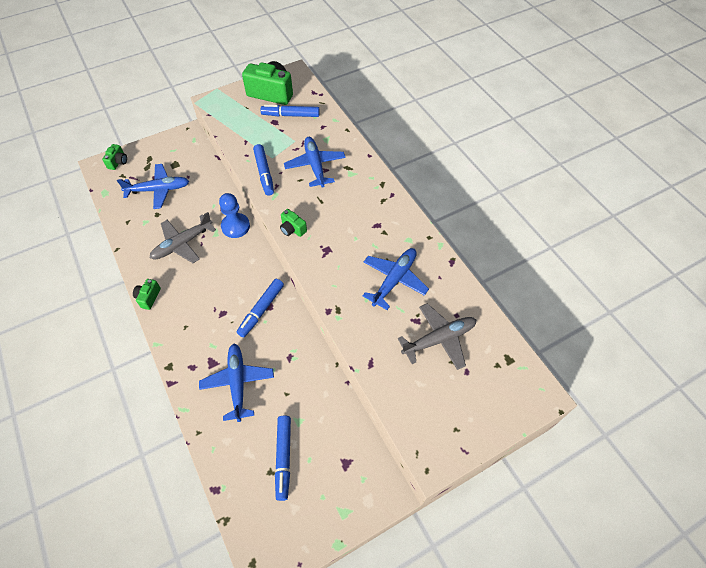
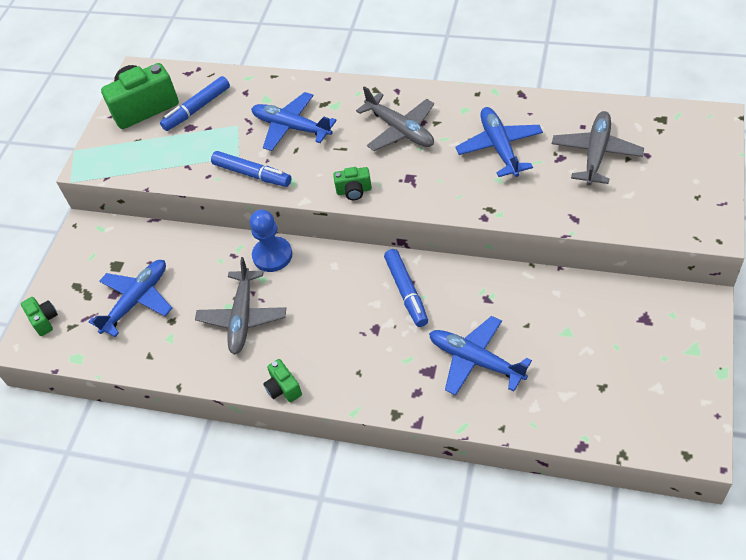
camera: 40 degrees left, 5 degrees down
blue marker [275,416,291,501] -> none
none -> grey plane [356,86,434,151]

